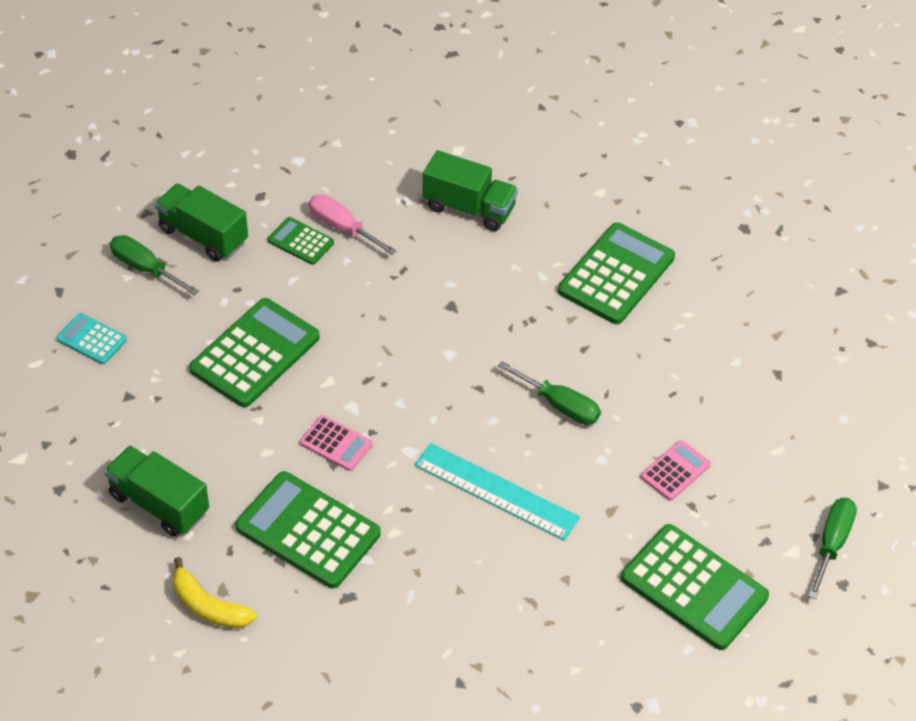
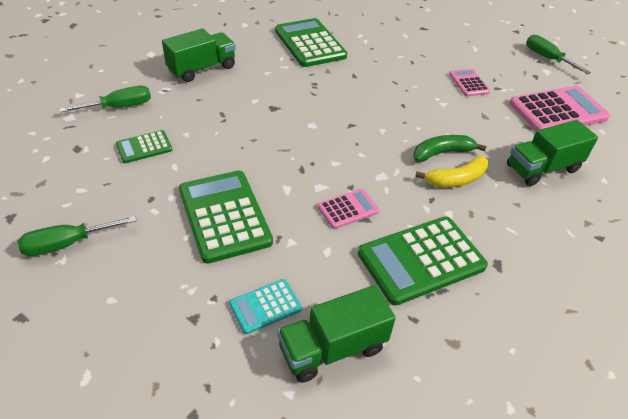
camera: 60 degrees left, 5 degrees down
turquoise calculator [56,313,127,364] -> turquoise calculator moved to [229,279,302,334]
green truck [155,184,248,261] -> green truck moved to [507,120,598,186]
yellow banana [173,557,257,629] -> yellow banana moved to [415,156,488,187]
pink screwdriver [309,194,397,255] -> none
turquoise ruler [415,443,580,541] -> green banana [413,135,486,162]
green screwdriver [498,361,601,425] -> green screwdriver moved to [59,86,151,113]
green calculator [621,524,769,650] -> pink calculator [510,86,610,131]

